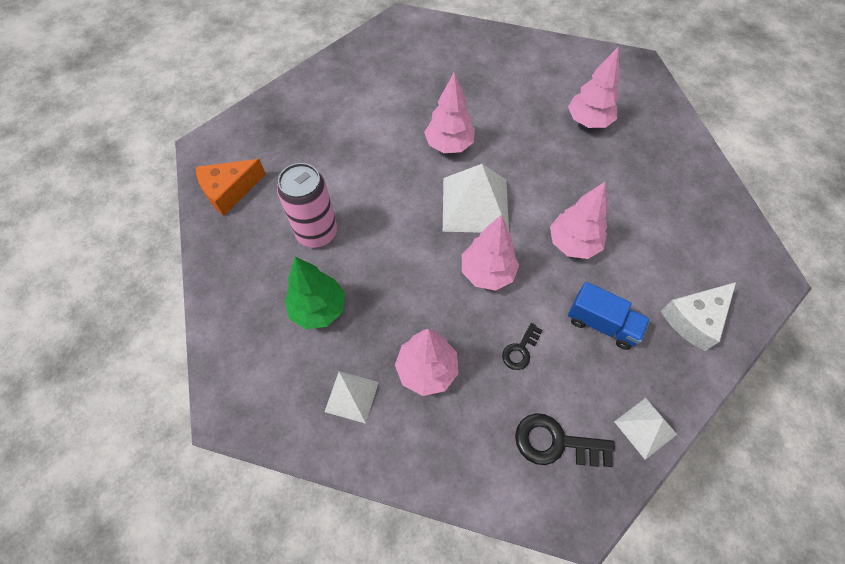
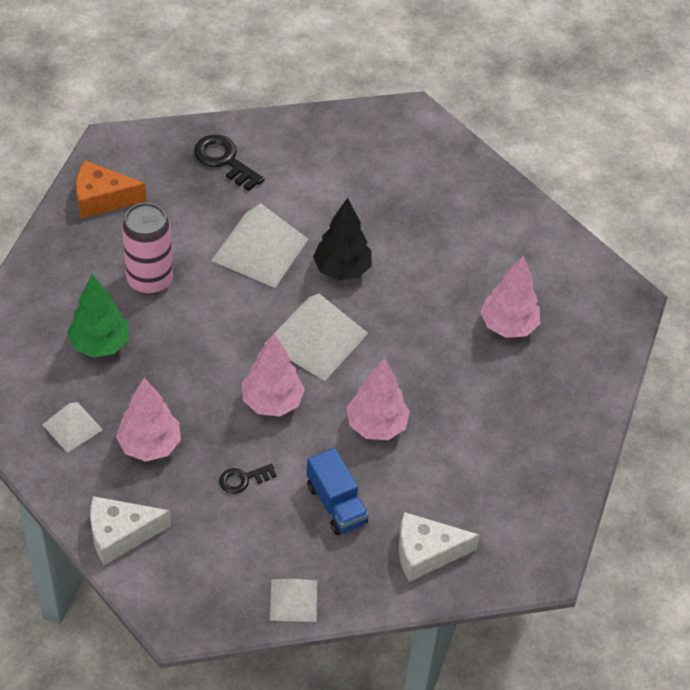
camera: 30 degrees right, 10 degrees down
pink tree [424,72,475,153] -> black tree [313,198,372,281]
black key [515,413,615,467] -> black key moved to [194,135,265,191]
none -> white cheese [90,496,171,565]
none -> white pyramid [211,203,308,288]

